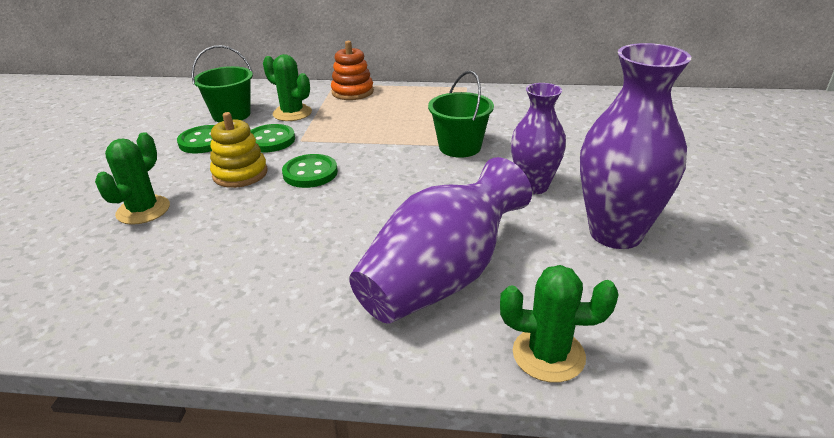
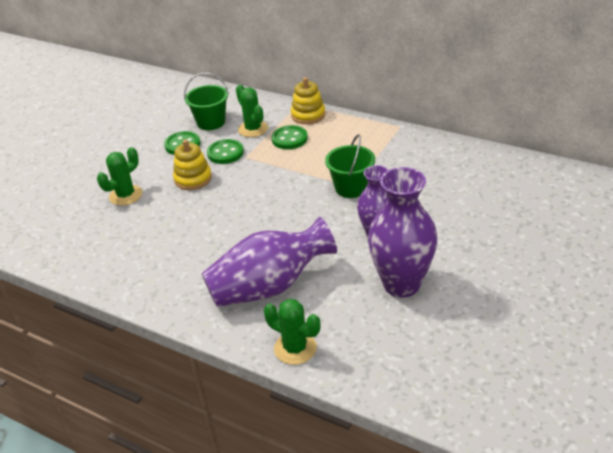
camera: 25 degrees right, 5 degrees up
green button [282,154,338,188] -> green button moved to [271,125,308,149]
orange stacking toy [331,41,374,100] -> yellow stacking toy [291,77,325,124]

